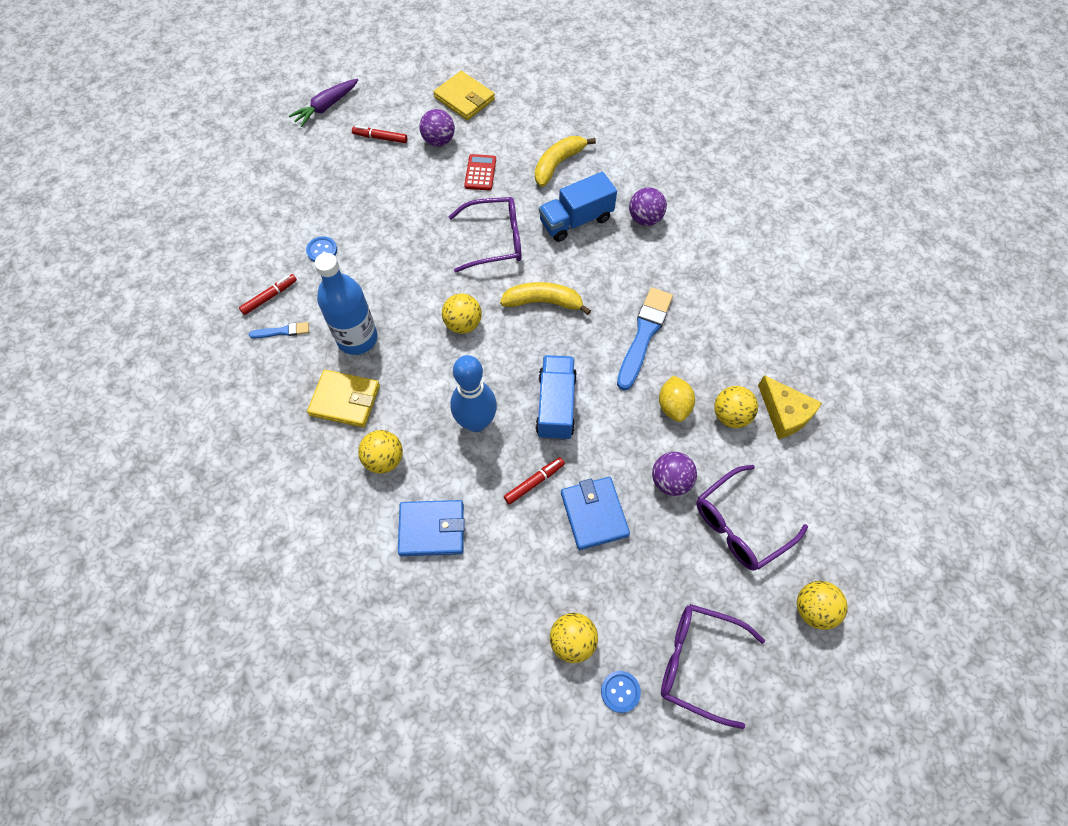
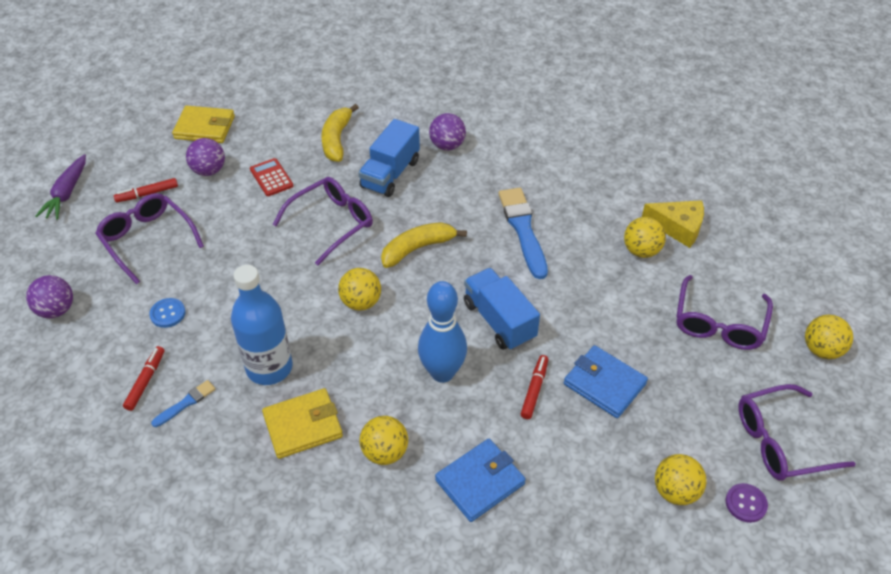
camera: 35 degrees left, 15 degrees down
blue button [601,671,641,713] -> purple button [725,483,768,523]
purple ball [652,452,697,496] -> purple ball moved to [26,275,73,318]
yellow lemon [659,375,695,422] -> none
none -> purple glasses [95,193,204,284]

